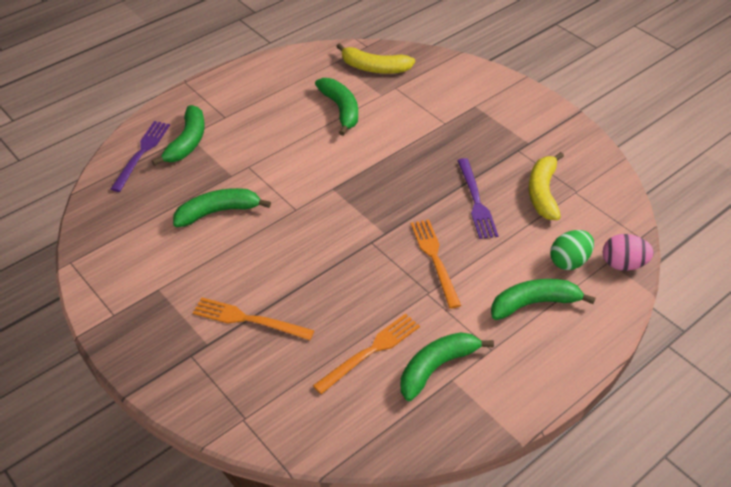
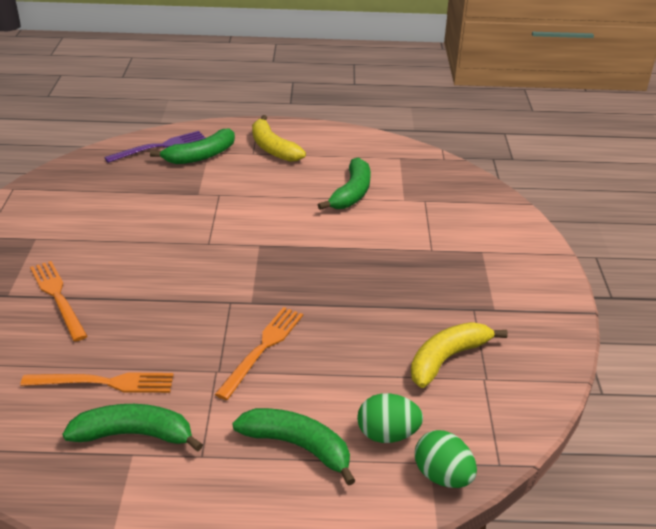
camera: 40 degrees right, 10 degrees down
green banana [173,188,271,227] -> none
yellow banana [336,43,415,74] -> yellow banana moved to [252,115,306,162]
purple fork [457,158,498,239] -> none
pink egg [603,234,654,271] -> green egg [415,430,477,488]

